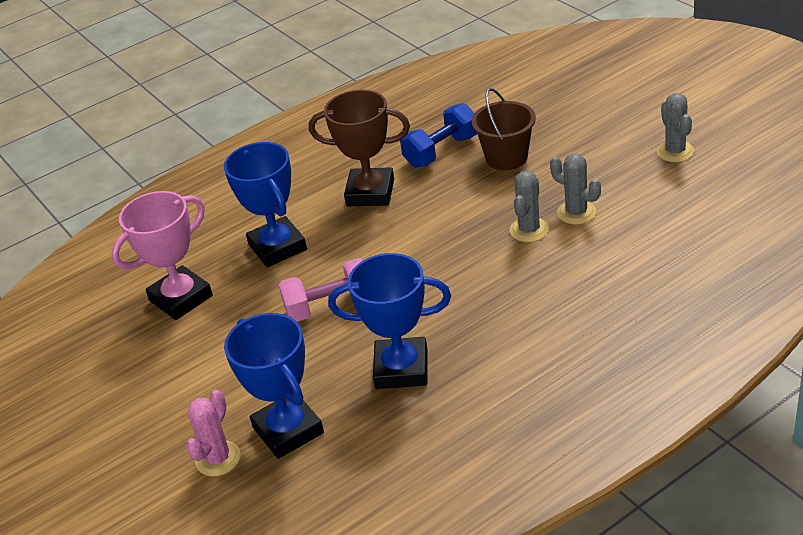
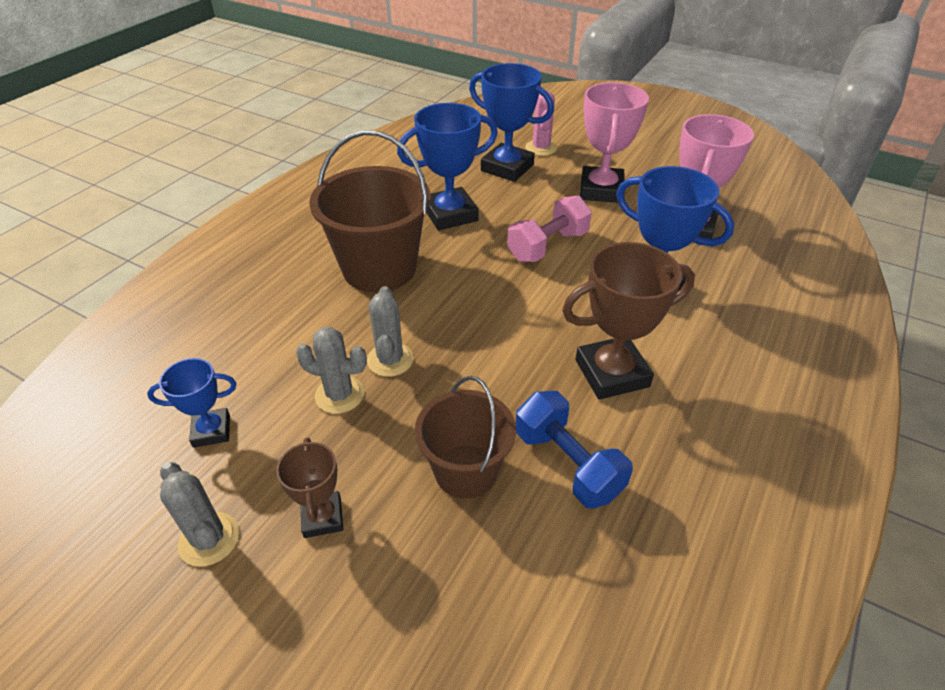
camera: 150 degrees right, 5 degrees up
blue dumbbell [400,103,477,168] -> blue dumbbell turned 60 degrees counterclockwise [516,391,633,509]
none -> blue trophy [147,358,236,448]
none -> brown trophy [276,438,343,538]
none -> brown bucket [309,130,431,292]
none -> pink trophy [580,82,649,203]

